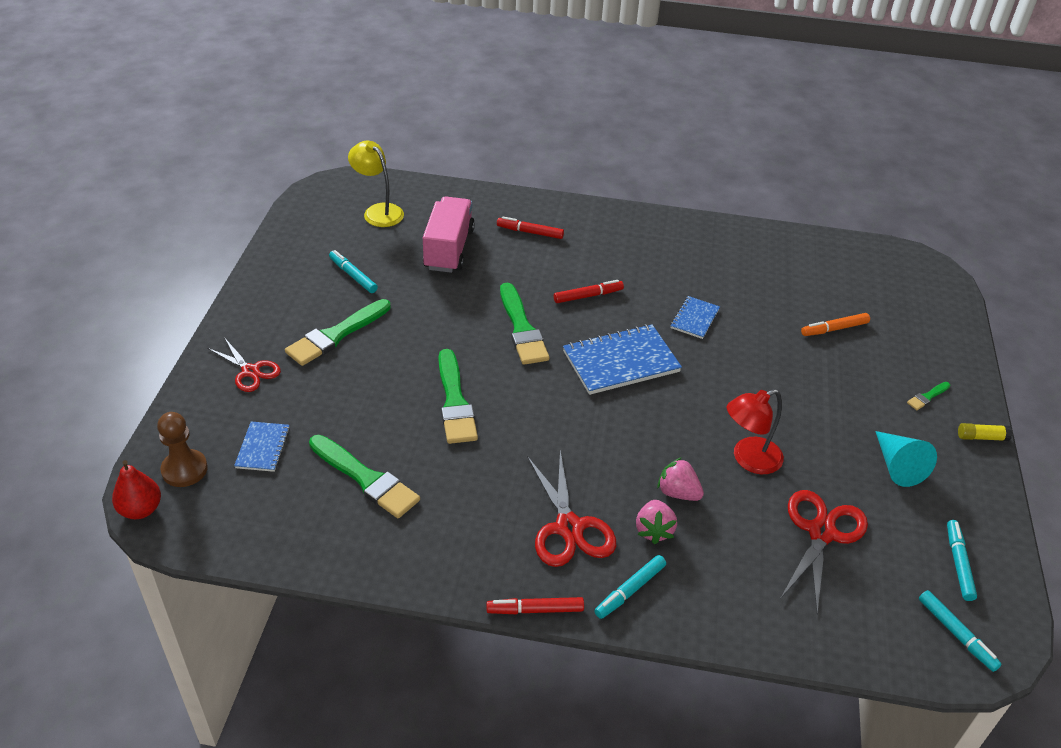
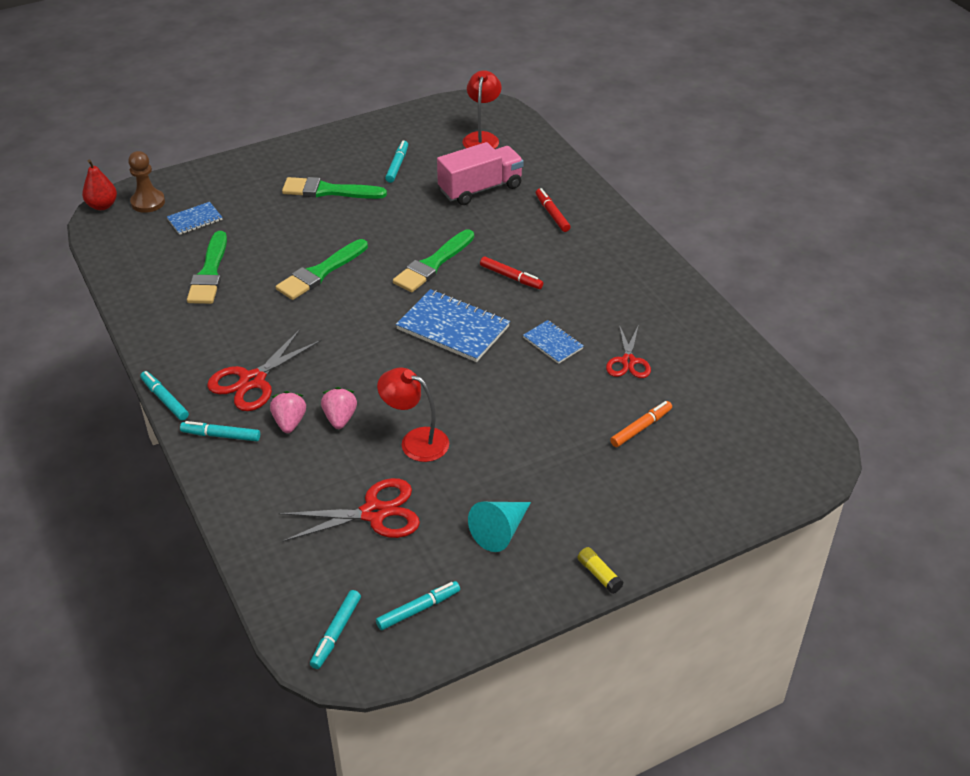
camera: 55 degrees right, 0 degrees up
red scissors [207,337,281,392] -> red scissors moved to [606,325,651,378]
yellow lamp [348,141,404,227] -> red lamp [463,70,501,149]
red marker [486,597,584,614] -> turquoise marker [140,371,189,420]
pink strawberry [636,500,677,545] -> pink strawberry turned 120 degrees clockwise [270,391,306,433]
blue notebook [671,296,720,339] -> blue notebook turned 60 degrees clockwise [523,320,584,364]
orange marker [801,313,870,336] -> orange marker turned 105 degrees clockwise [610,401,672,447]
green brush [907,382,950,410] -> none

